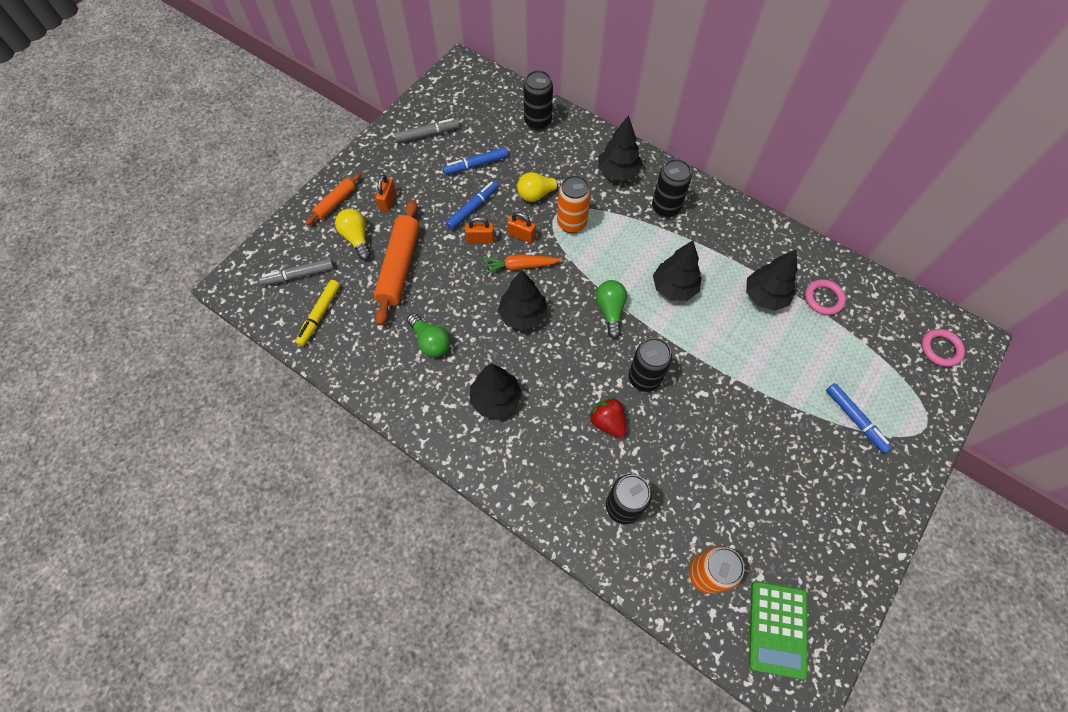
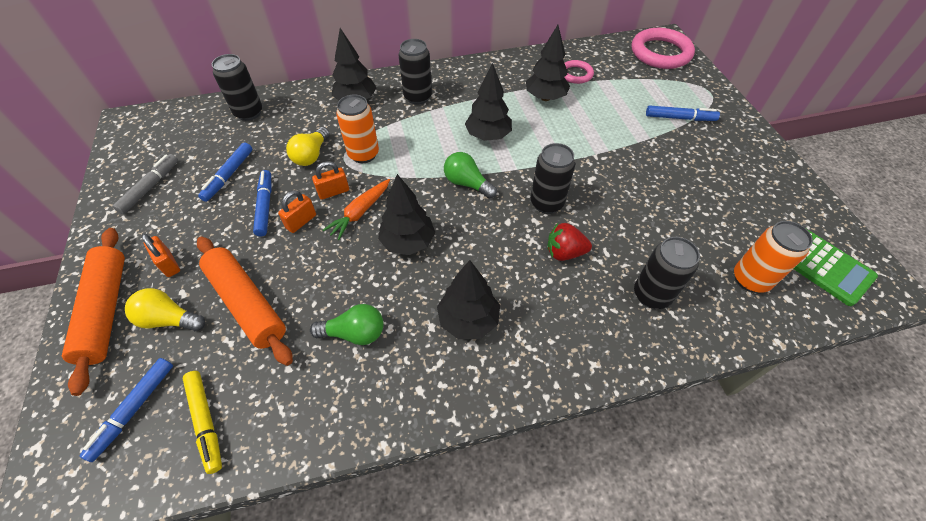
camera: 50 degrees left, 10 degrees down
grey marker [259,258,334,286] -> blue marker [80,358,173,462]
orange rolling pin [306,173,361,226] -> orange rolling pin [62,228,125,396], size x1.79
pink ring [921,329,965,367] -> pink ring [631,28,695,69], size x1.86

